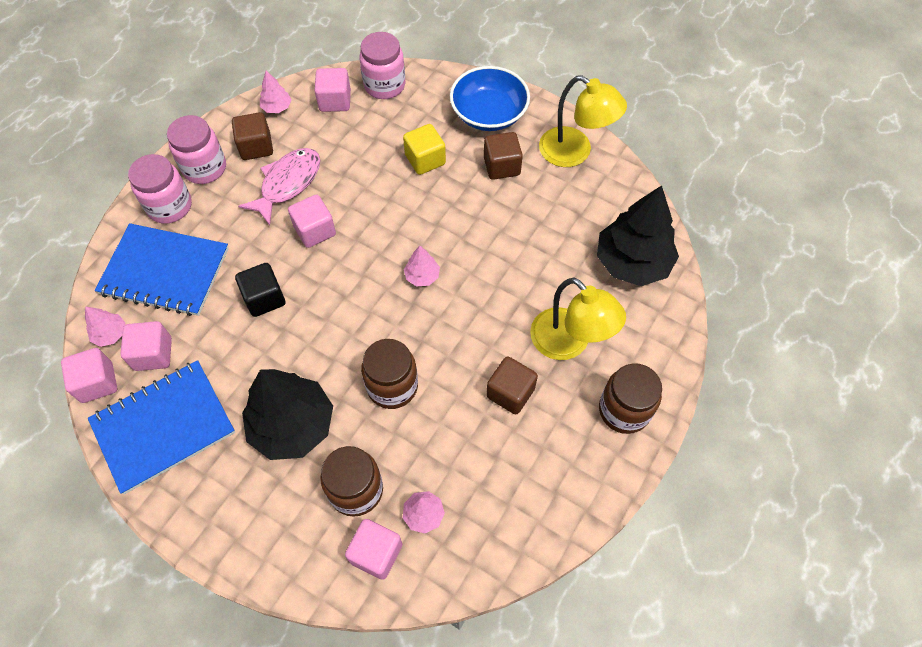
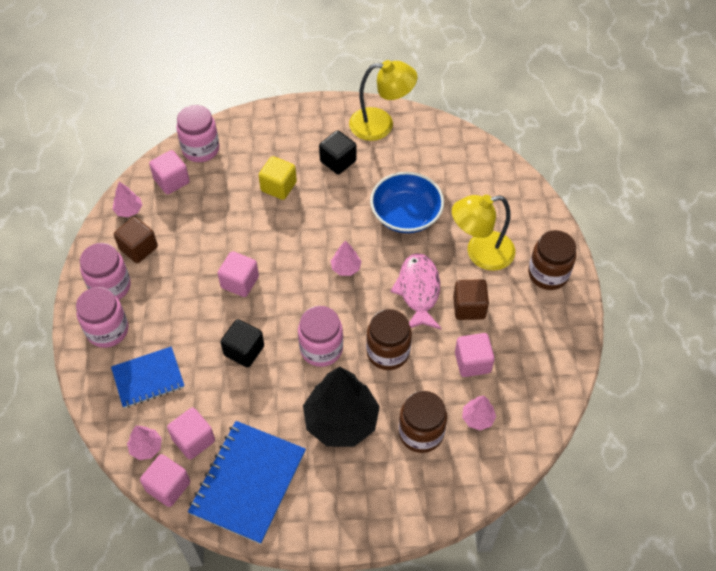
camera: 35 degrees left, 5 degrees down
blue notebook [95,223,229,316] -> blue notebook [111,347,185,408], size x0.64
pink fish [238,148,320,226] -> pink fish moved to [390,253,442,329]
pink cube [345,519,402,580] -> pink cube moved to [455,333,495,377]
blue bowl [450,66,530,131] -> blue bowl moved to [370,172,444,233]
brown cube [484,132,523,180] -> black cube [319,130,357,174]
yellow lamp [530,277,626,360] -> yellow lamp turned 150 degrees clockwise [452,195,515,271]
black tree [597,185,679,286] -> none
none -> pink jar [298,306,343,367]

